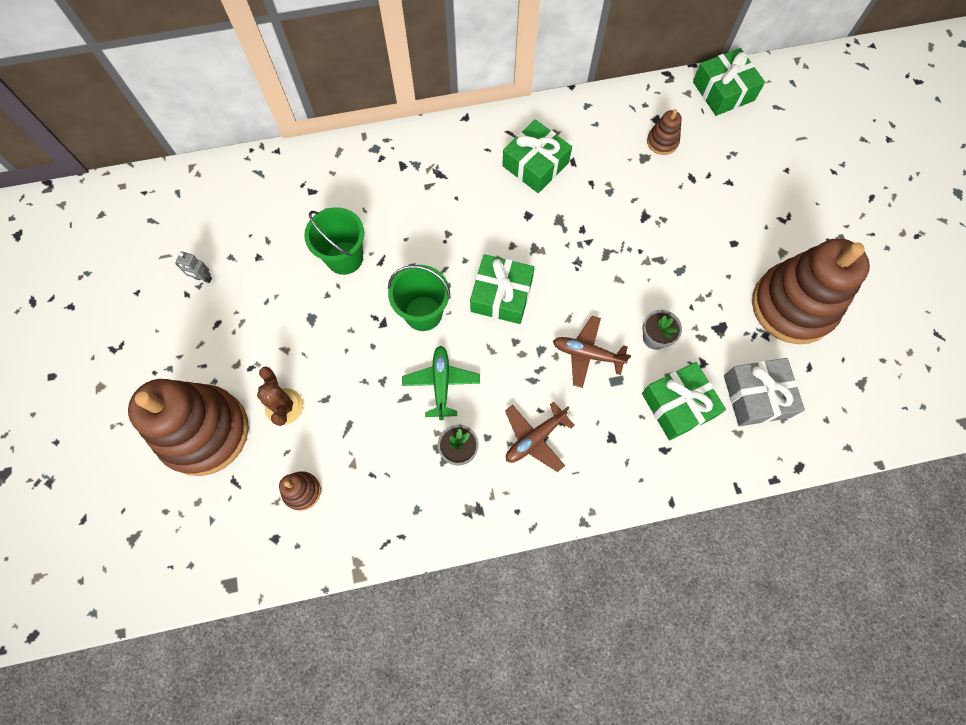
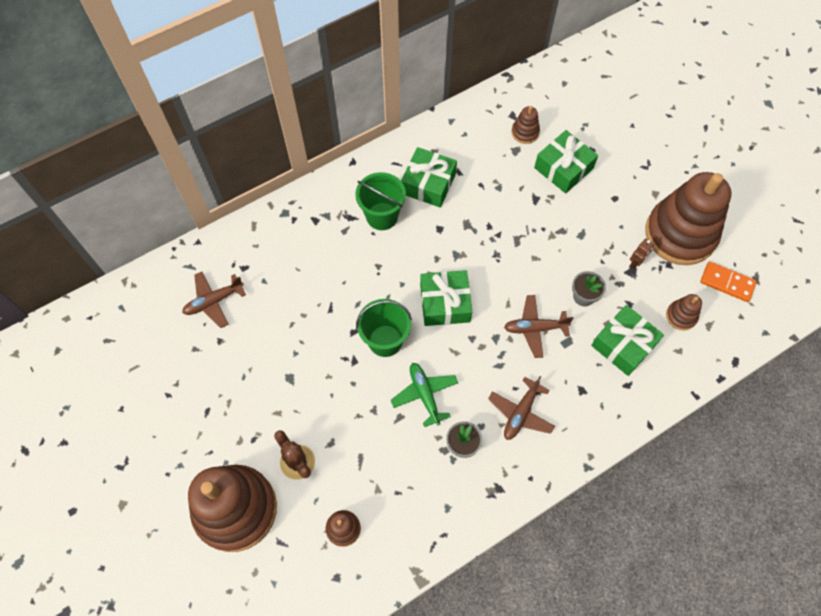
camera: 20 degrees left, 5 degrees down
grey robot [175,251,212,283] -> none
green bucket [304,207,364,275] -> green bucket moved to [355,172,406,230]
green gift [693,48,765,116] -> green gift moved to [534,130,598,193]
grey gift [724,358,805,426] -> brown stacking toy [666,294,702,330]
none -> brown plane [182,272,246,328]
none -> brown robot [630,238,654,269]
none -> orange domino [700,261,757,302]

